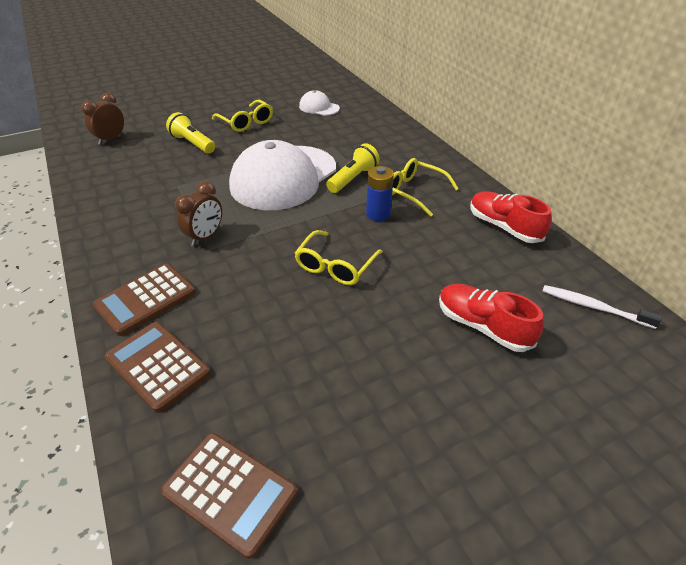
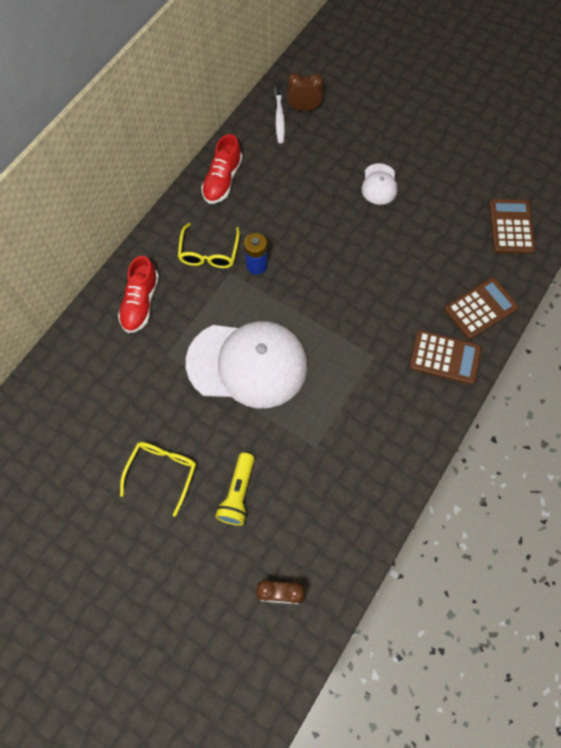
camera: 120 degrees left, 25 degrees up
brown calculator [104,322,210,413] -> brown calculator turned 135 degrees counterclockwise [444,277,519,339]
brown clock [175,181,222,246] -> brown clock moved to [287,73,323,111]
yellow glasses [295,230,383,285] -> none
white cap [299,90,340,116] -> white cap moved to [361,163,398,205]
yellow flashlight [326,143,380,193] -> none
red shoe [439,284,544,352] -> red shoe moved to [118,256,159,333]

